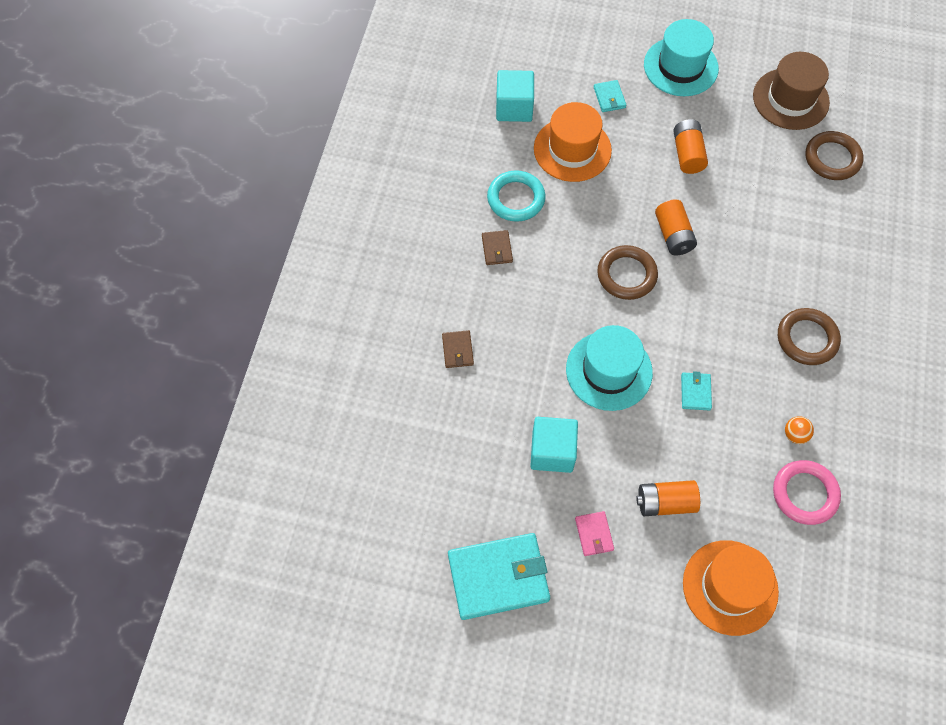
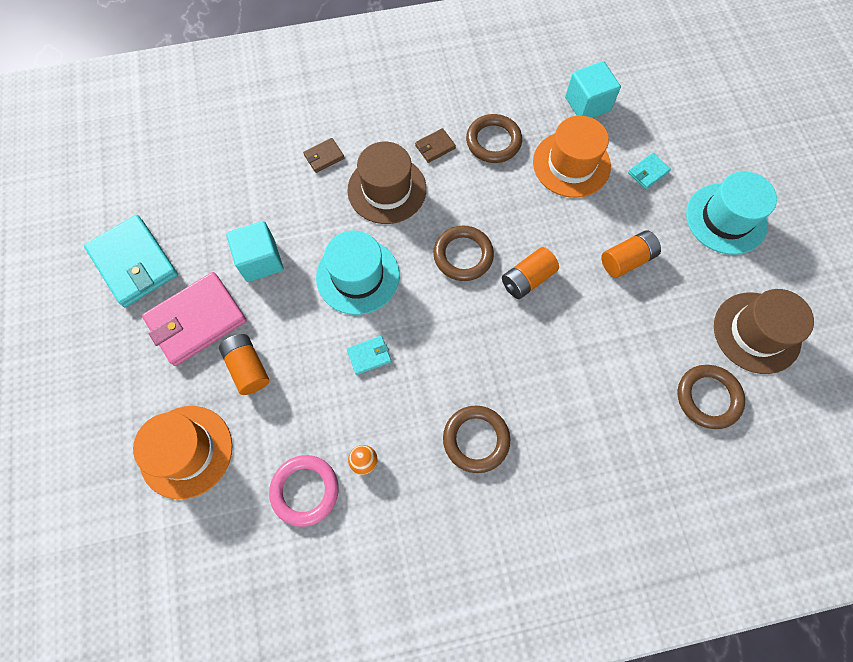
camera: 65 degrees right, 5 degrees up
turquoise ring [487,170,546,222] -> brown ring [466,114,522,163]
pink wallet [575,511,614,556] -> pink wallet [142,272,247,366], size x2.21
none -> brown hat [347,142,426,224]

